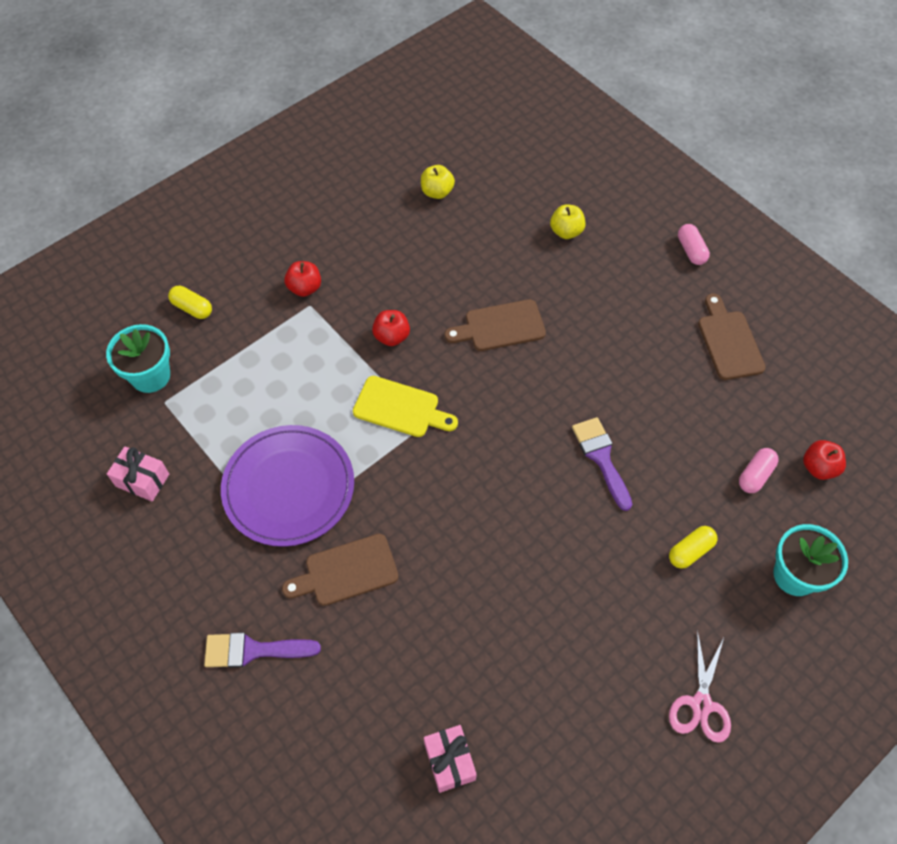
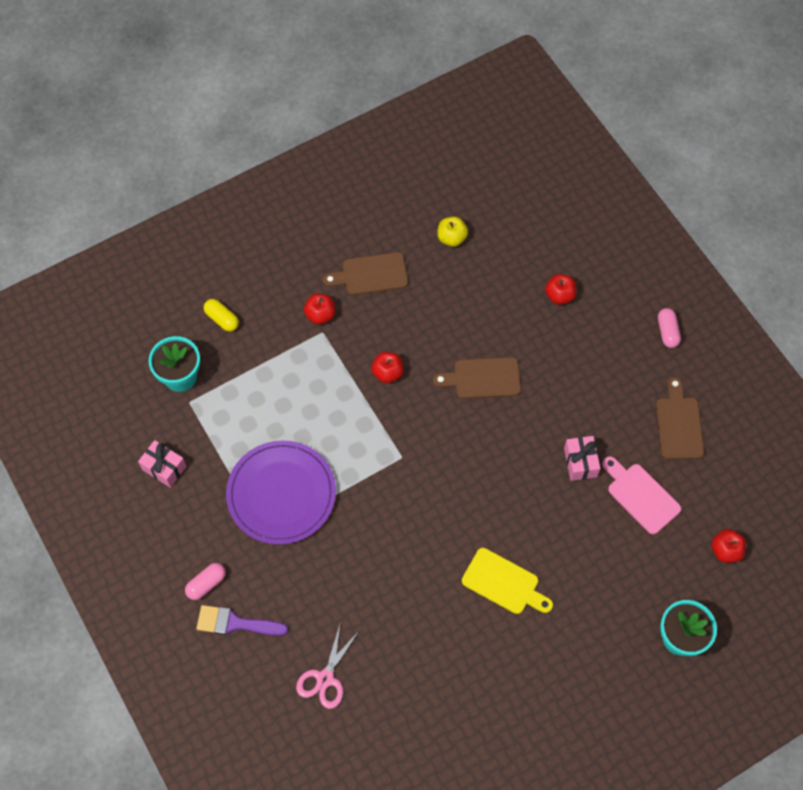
camera: 10 degrees right, 5 degrees up
brown cutting board [282,534,398,606] -> brown cutting board moved to [323,252,408,295]
yellow cutting board [353,376,458,437] -> yellow cutting board moved to [462,548,553,614]
pink gift [424,725,477,793] -> pink gift moved to [564,436,600,481]
yellow apple [550,204,586,239] -> red apple [545,274,576,305]
purple brush [572,417,632,511] -> none
yellow capsule [669,526,717,569] -> none
pink scissors [669,630,731,743] -> pink scissors moved to [296,625,360,709]
pink capsule [739,448,779,493] -> pink capsule moved to [185,563,226,600]
none -> pink cutting board [602,456,681,534]

